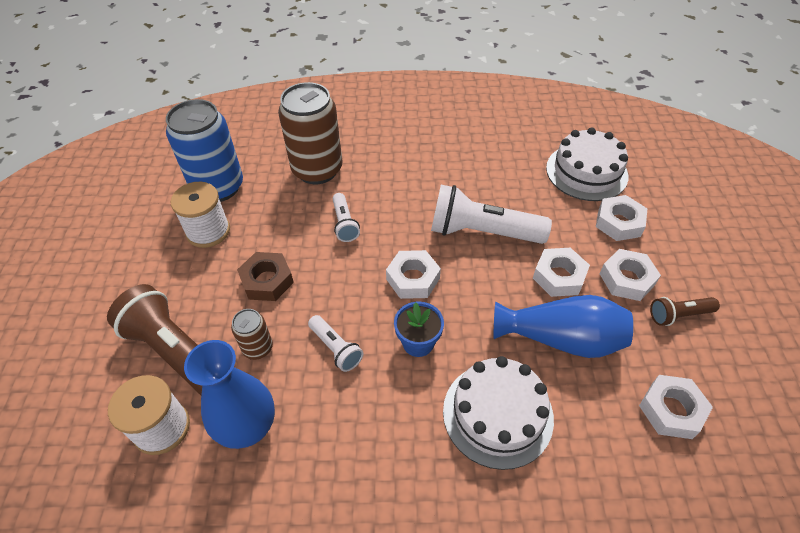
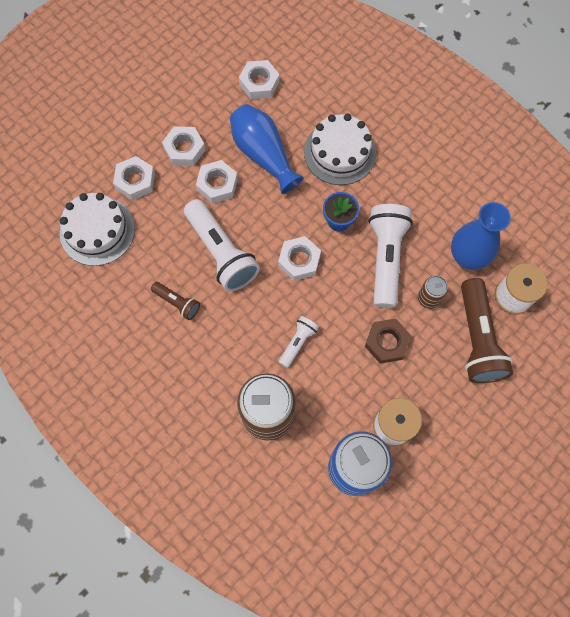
camera: 135 degrees left, 20 degrees up
white flashlight [308,315,363,372] -> white flashlight [369,204,413,308], size x1.97
brown flashlight [650,297,720,326] -> brown flashlight moved to [151,282,200,320]

